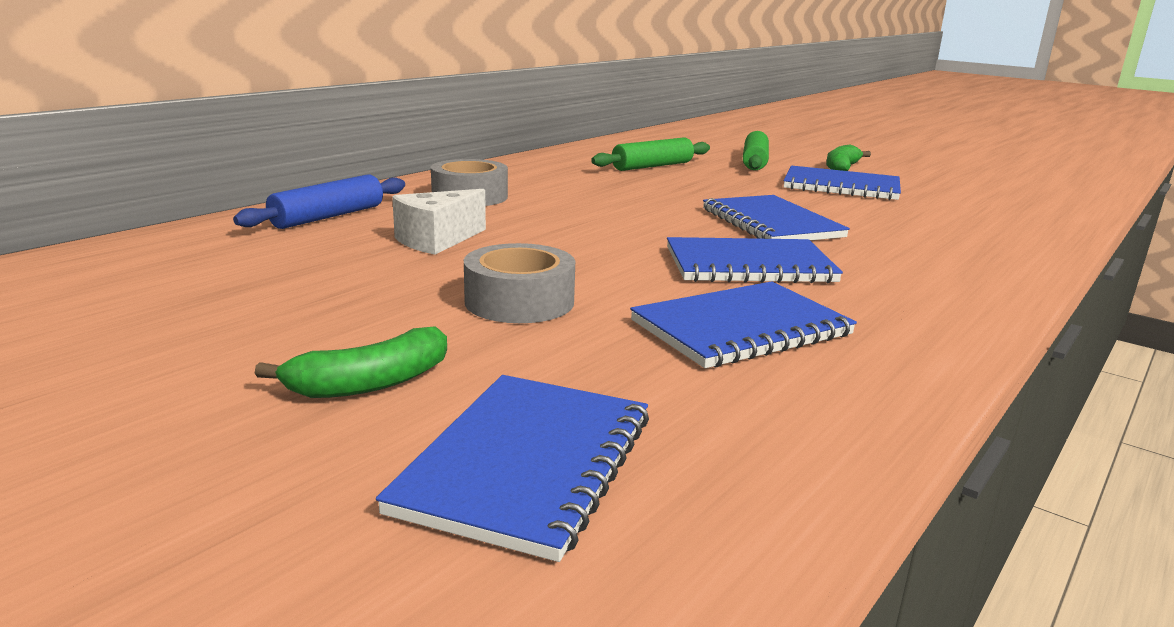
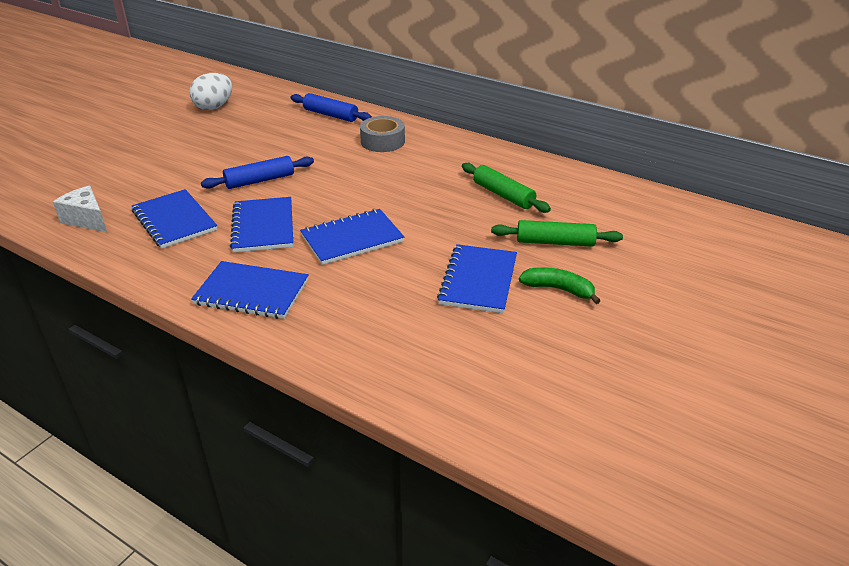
camera: 85 degrees right, 15 degrees up
green banana [255,326,447,398] -> none
blue notebook [376,375,649,562] -> blue notebook moved to [191,261,309,319]
white cheese [392,189,486,255] -> white cheese moved to [53,186,107,232]
grey tape [464,243,575,323] -> none
none -> white egg [189,73,232,110]
none -> blue rolling pin [201,156,314,189]

